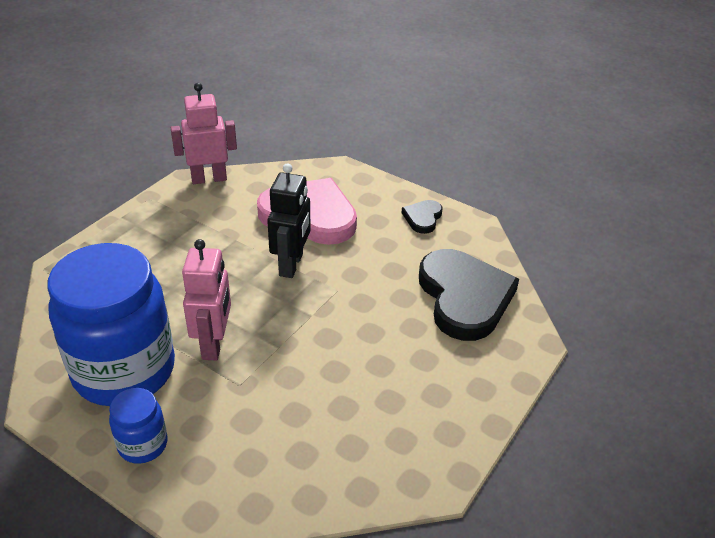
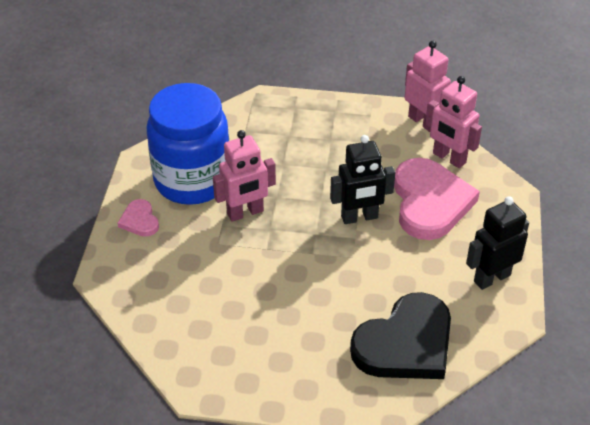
camera: 65 degrees right, 5 degrees up
blue jar [109,388,167,464] -> pink heart [118,199,159,237]
black heart [401,200,443,234] -> black robot [466,196,529,290]
none -> pink robot [425,76,482,168]

